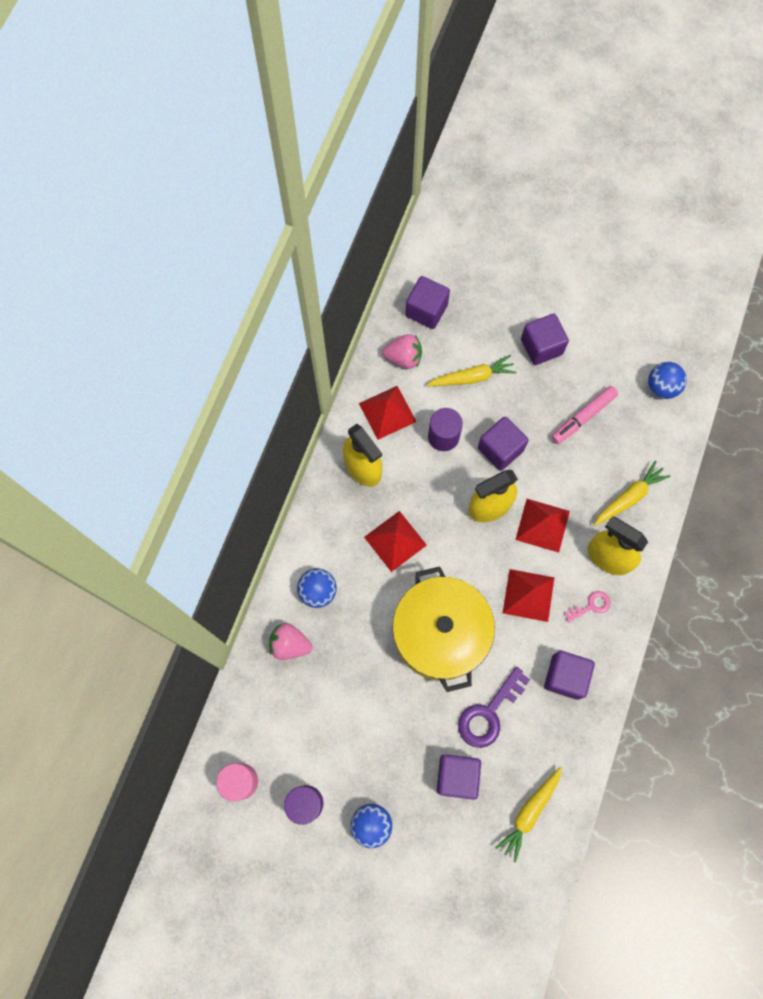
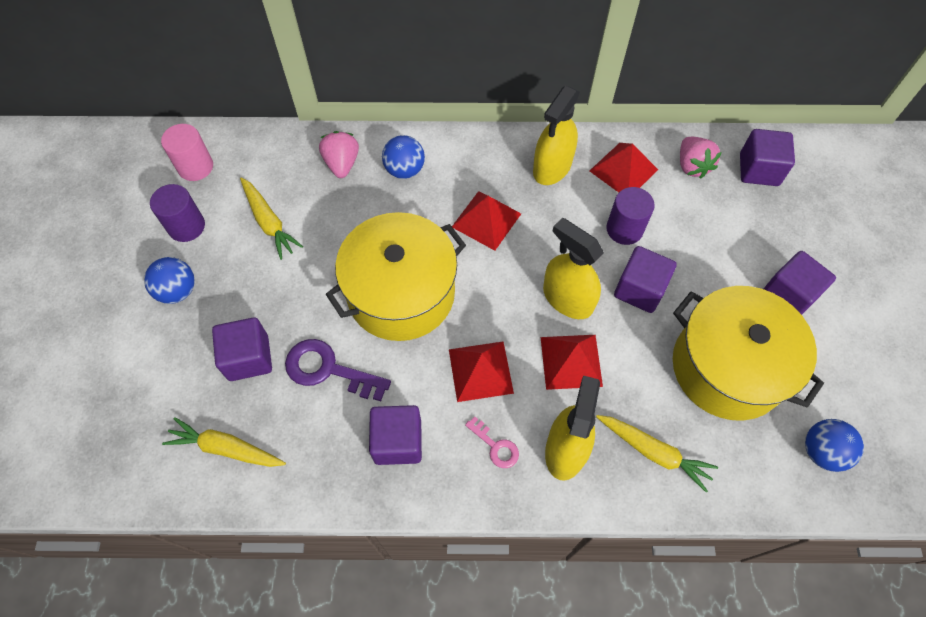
camera: 70 degrees right, 10 degrees down
yellow carrot [427,355,517,386] -> yellow carrot moved to [240,177,303,260]
pink marker [551,386,618,444] -> yellow pot [673,286,824,421]

